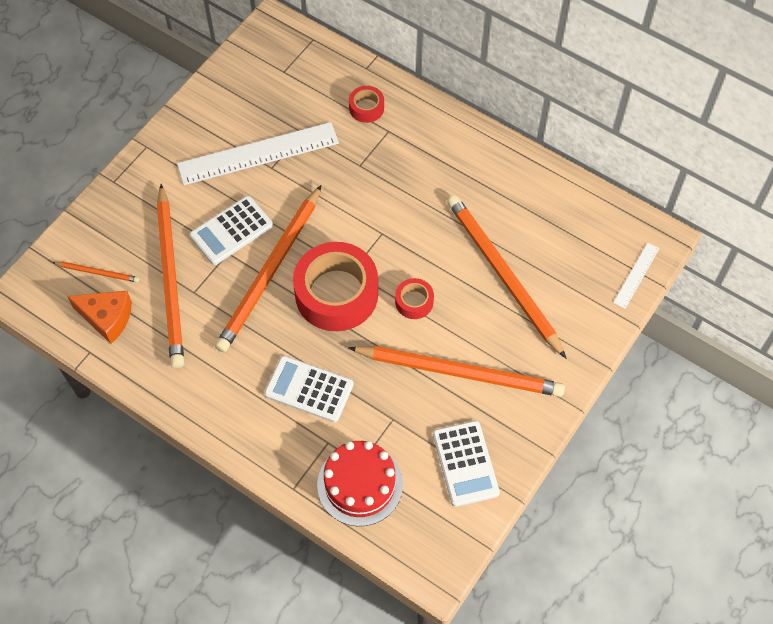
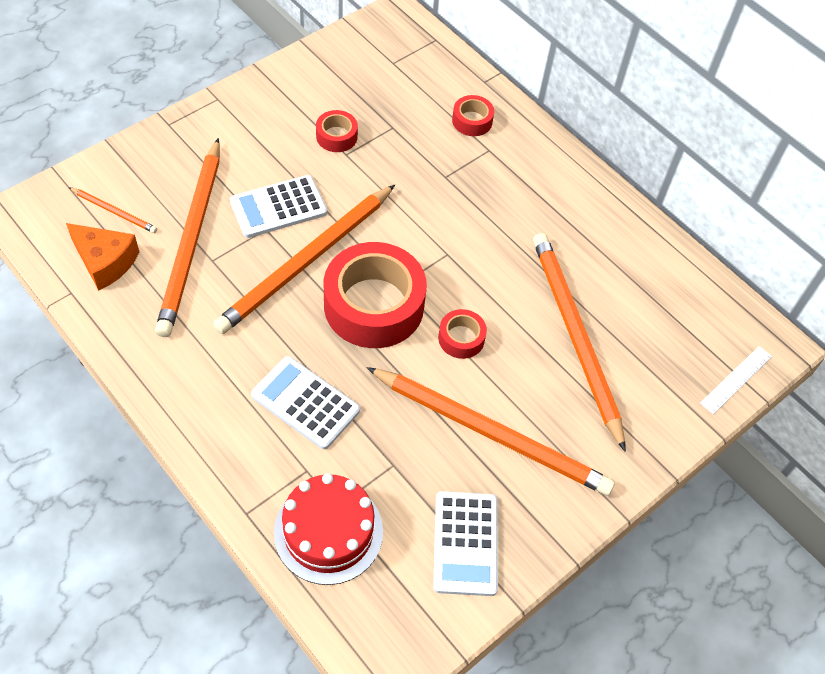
camera: 10 degrees right, 5 degrees down
white ruler [177,122,339,185] -> red tape [316,110,358,152]

